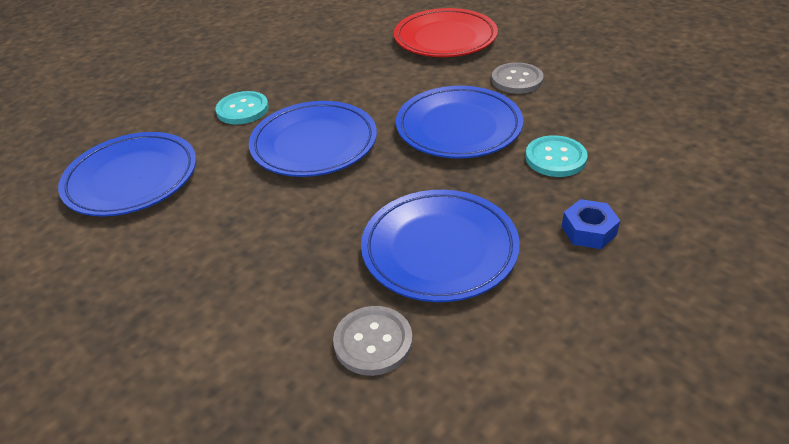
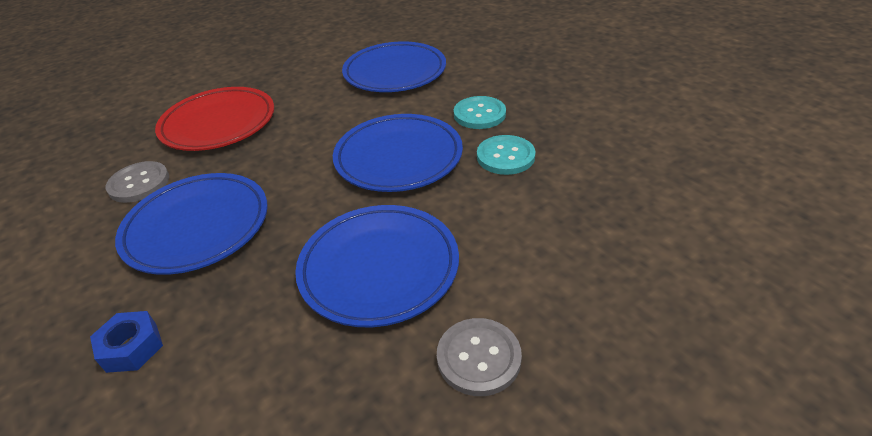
camera: 100 degrees right, 0 degrees up
red plate [394,8,498,57] -> red plate moved to [155,87,274,151]
turquoise button [525,135,588,177] -> turquoise button moved to [477,135,536,175]

